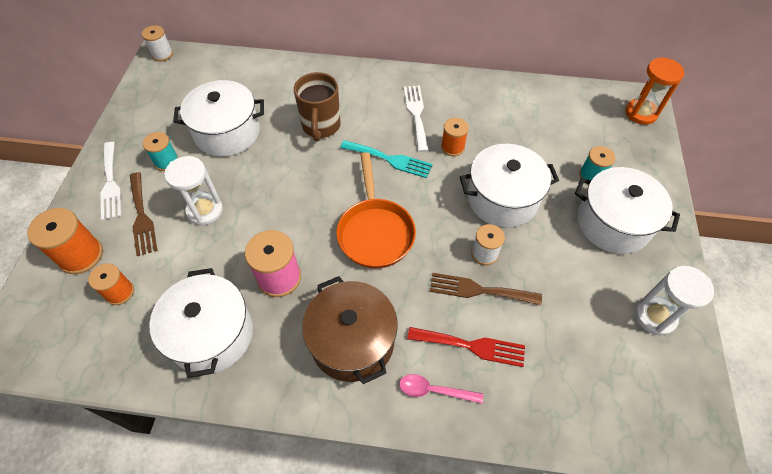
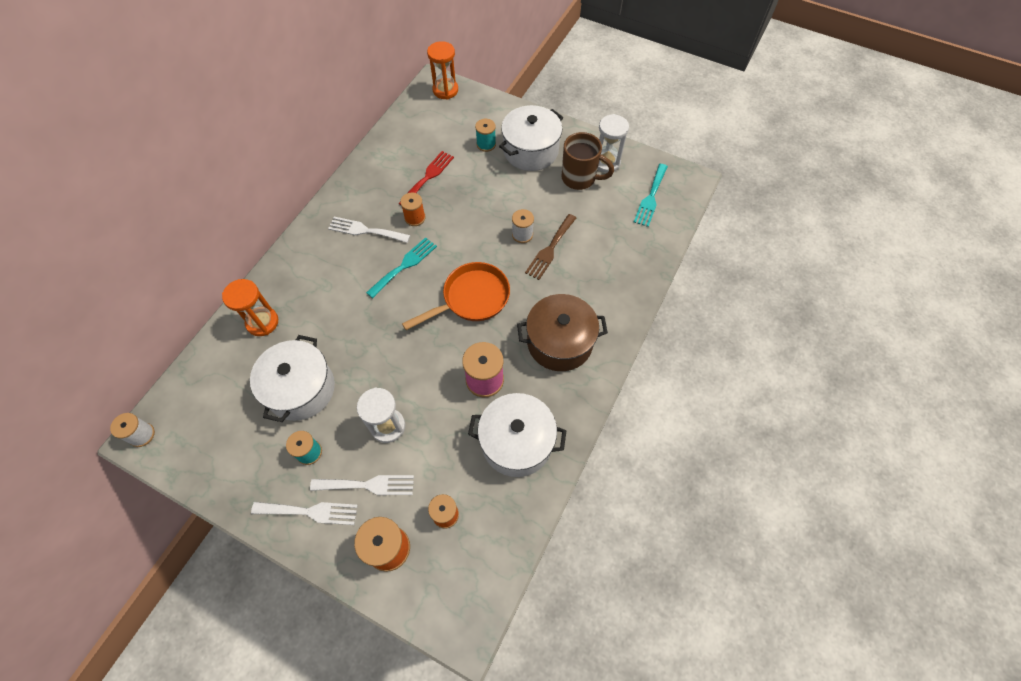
camera: 70 degrees left, 5 degrees up
brown fork [130,172,157,256] -> white fork [310,475,414,495]
brown mug [294,72,341,141] -> brown mug moved to [562,132,614,190]
orange pan [336,152,416,269] -> orange pan turned 45 degrees counterclockwise [402,262,510,330]
pink spoon [399,374,483,404] -> none
red fork [407,327,525,367] -> red fork moved to [398,151,454,205]
white pot [460,144,559,228] -> none
none -> orange hourglass [222,279,278,336]
none -> turquoise fork [634,164,668,227]

